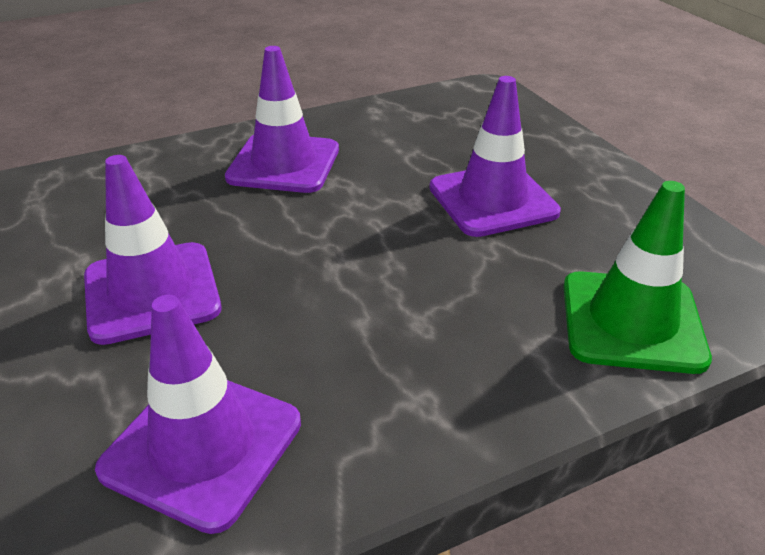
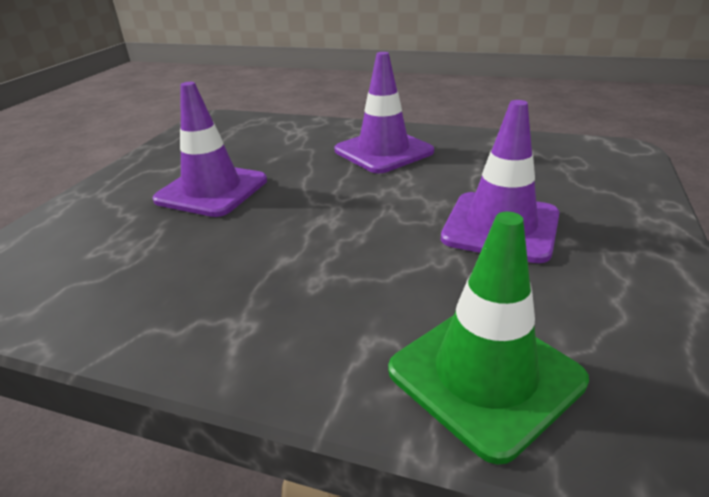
camera: 45 degrees right, 5 degrees down
purple traffic cone [95,295,301,534] -> none

